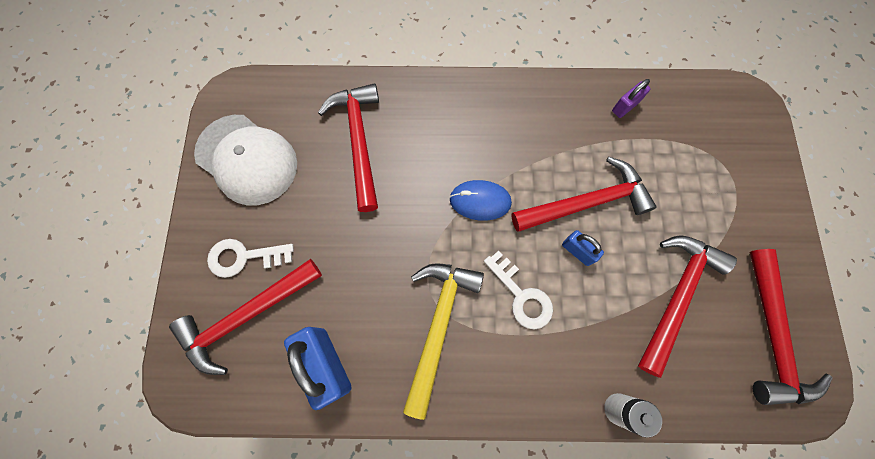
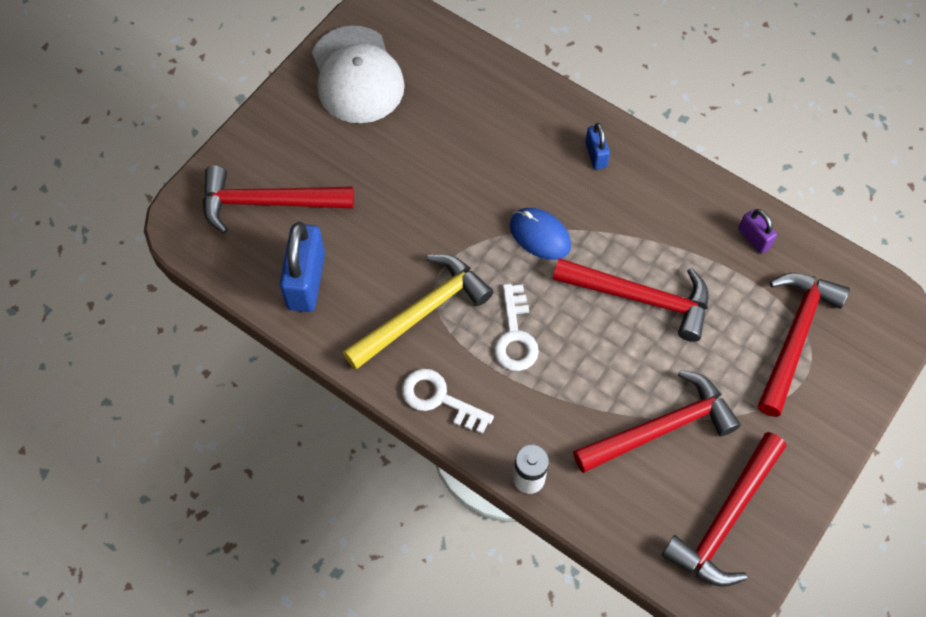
camera: 35 degrees right, 10 degrees down
white key [207,239,294,278] -> white key moved to [402,369,494,434]
red hammer [318,83,379,212] -> red hammer moved to [758,273,850,417]
blue padlock [562,230,604,266] -> blue padlock moved to [585,123,610,169]
purple padlock [612,79,650,118] -> purple padlock turned 60 degrees clockwise [738,209,777,254]

